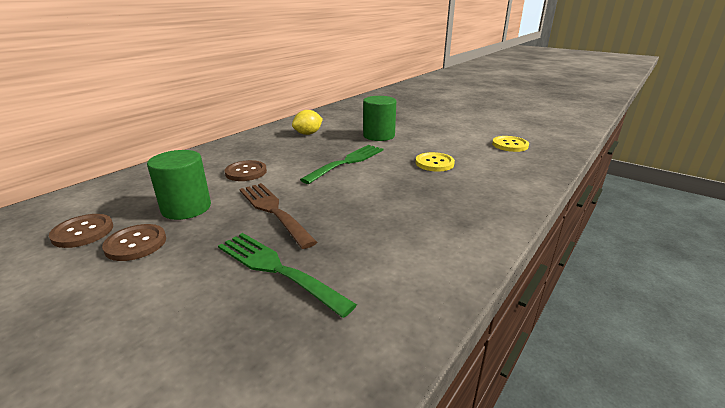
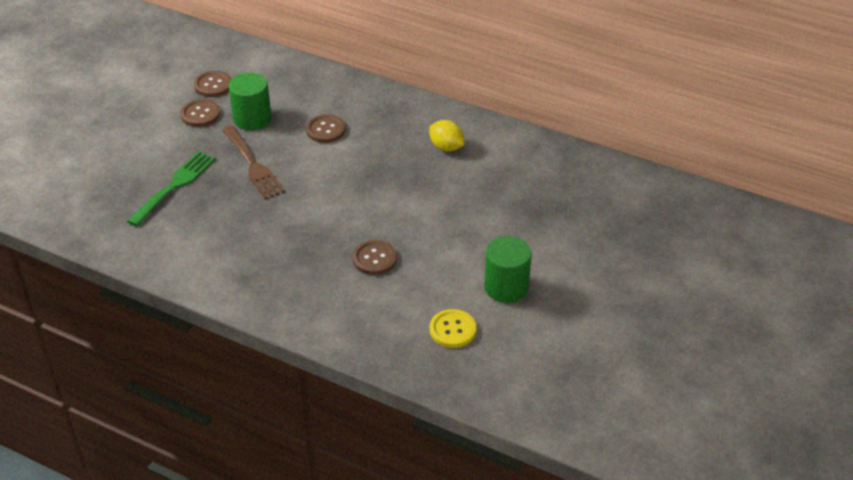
camera: 80 degrees right, 15 degrees up
brown fork [239,183,317,249] -> brown fork turned 105 degrees clockwise [222,126,285,199]
green fork [300,145,383,184] -> none
green cylinder [363,96,396,141] -> green cylinder moved to [484,236,532,303]
yellow button [415,152,455,172] -> brown button [352,240,397,275]

